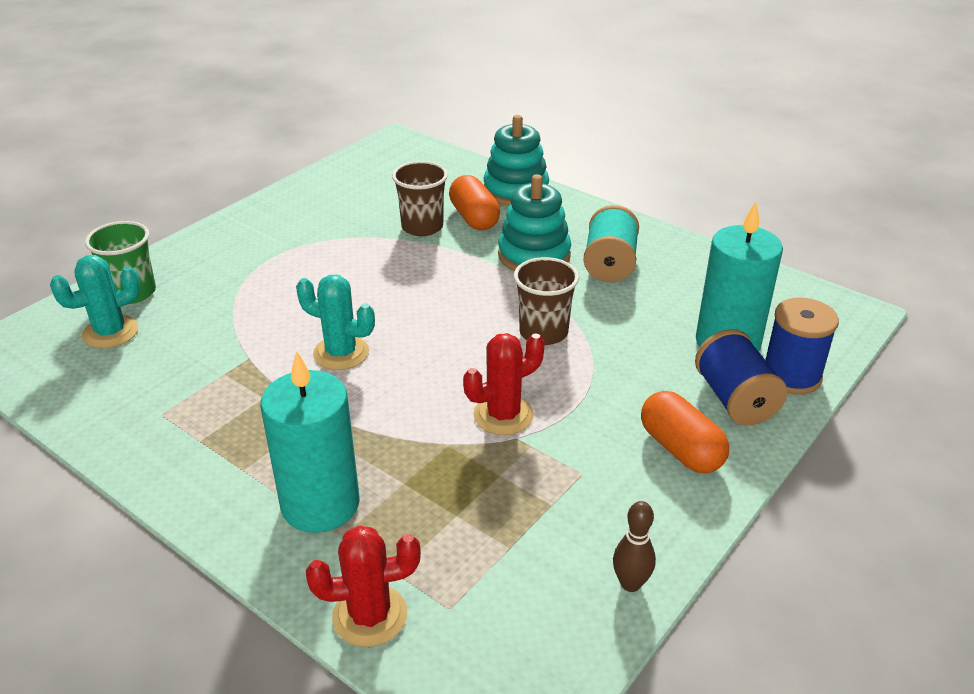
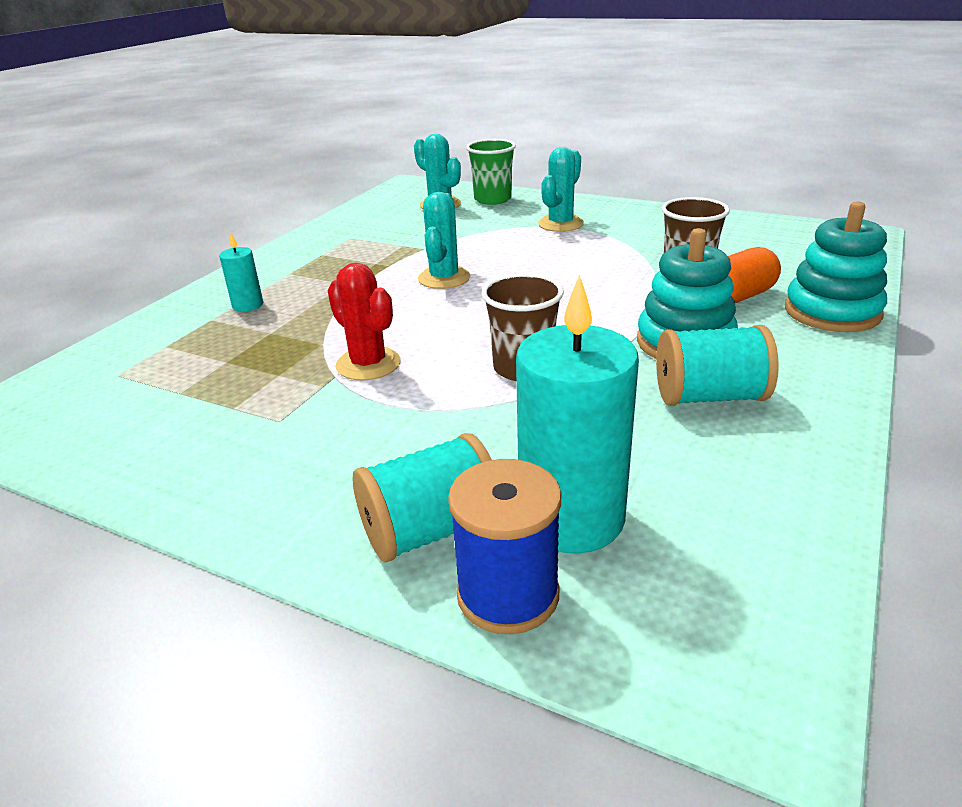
camera: 80 degrees right, 5 degrees down
turquoise candle [260,351,360,533] -> turquoise candle [219,232,263,312], size x0.47
red cactus [306,525,421,647] -> none
brown bowling pin [613,501,656,592] -> none
orange capsule [641,391,729,473] -> none
blue spool [695,329,787,426] -> turquoise spool [352,433,492,562]
none -> turquoise cactus [538,147,584,232]

